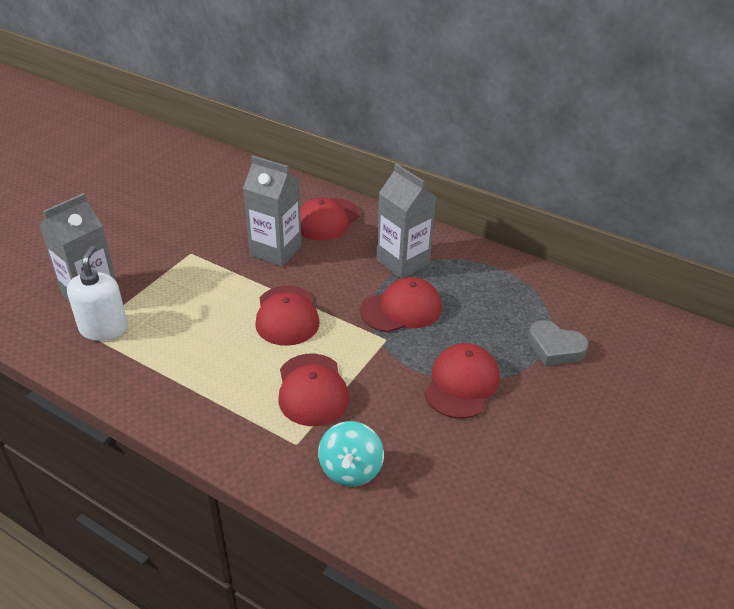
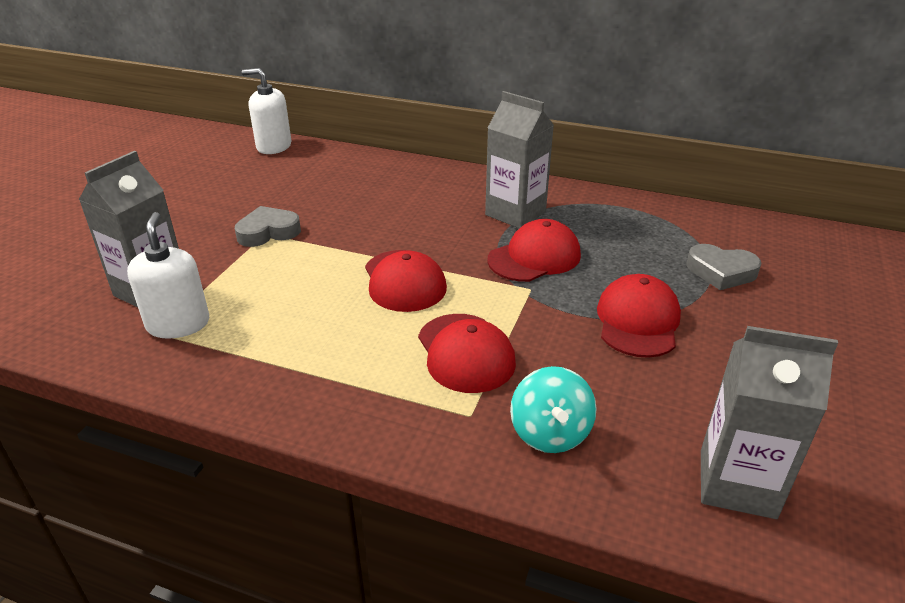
camera: 10 degrees left, 5 degrees down
grey carton [243,156,302,267] -> grey carton moved to [701,326,838,519]
red cap [300,198,360,241] -> none
none -> grey heart [235,206,301,247]
none -> white soap dispenser [242,68,291,154]

